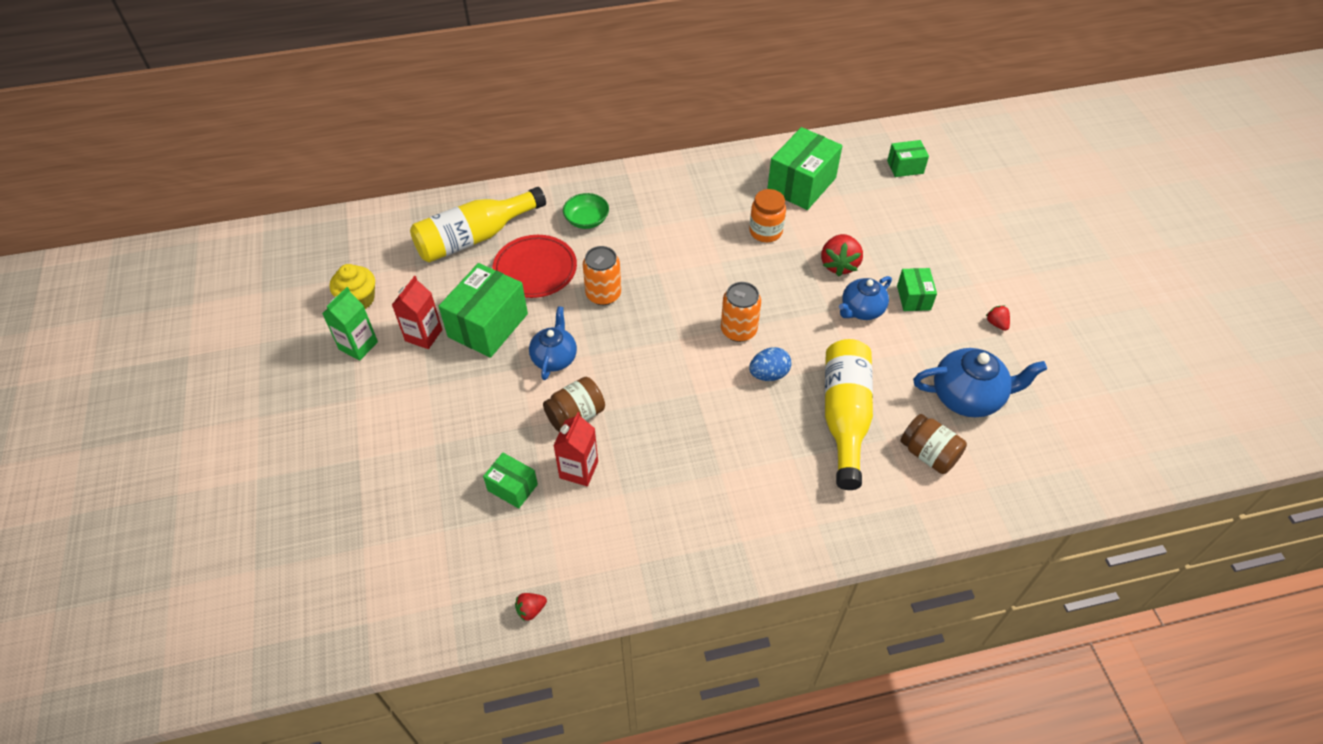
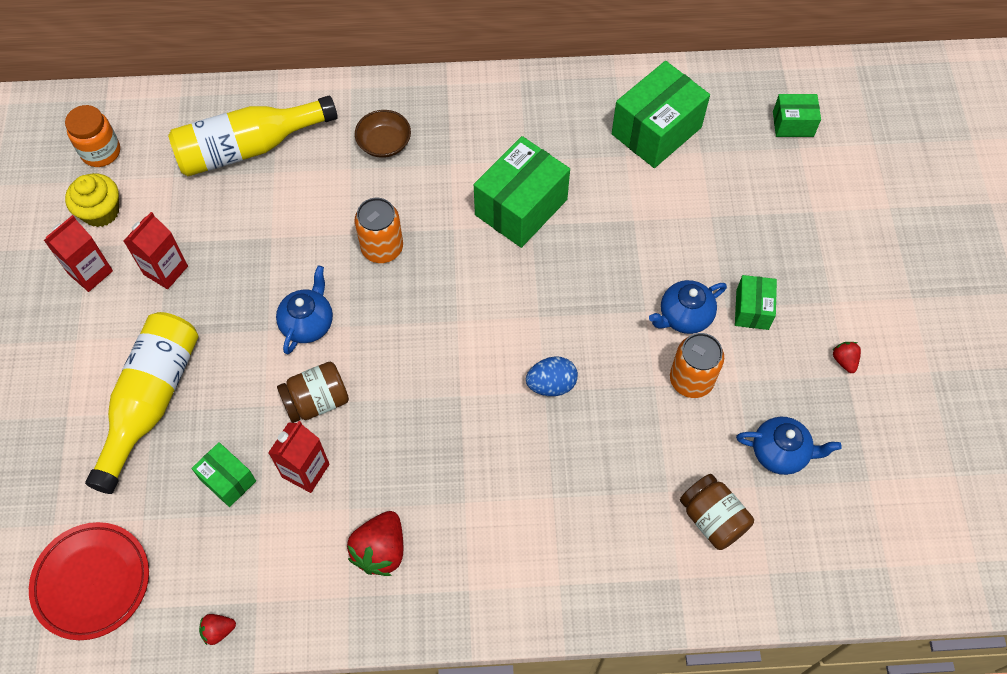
camera: 10 degrees right, 10 degrees up
green carton [322,287,378,361] -> red carton [44,215,113,292]
green box [438,263,528,358] -> green box moved to [474,136,570,248]
red plate [493,235,577,298] -> red plate moved to [29,522,149,640]
green bowl [563,193,609,229] -> brown bowl [355,110,411,158]
orange can [721,282,761,342] -> orange can moved to [670,333,724,398]
orange jar [749,189,786,242] -> orange jar moved to [65,105,120,167]
red strawberry [821,234,863,277] -> red strawberry moved to [347,511,403,576]
yellow bottle [825,339,873,490] -> yellow bottle moved to [85,312,199,494]
blue teapot [913,348,1047,417] -> blue teapot [736,417,842,475], size x0.66

